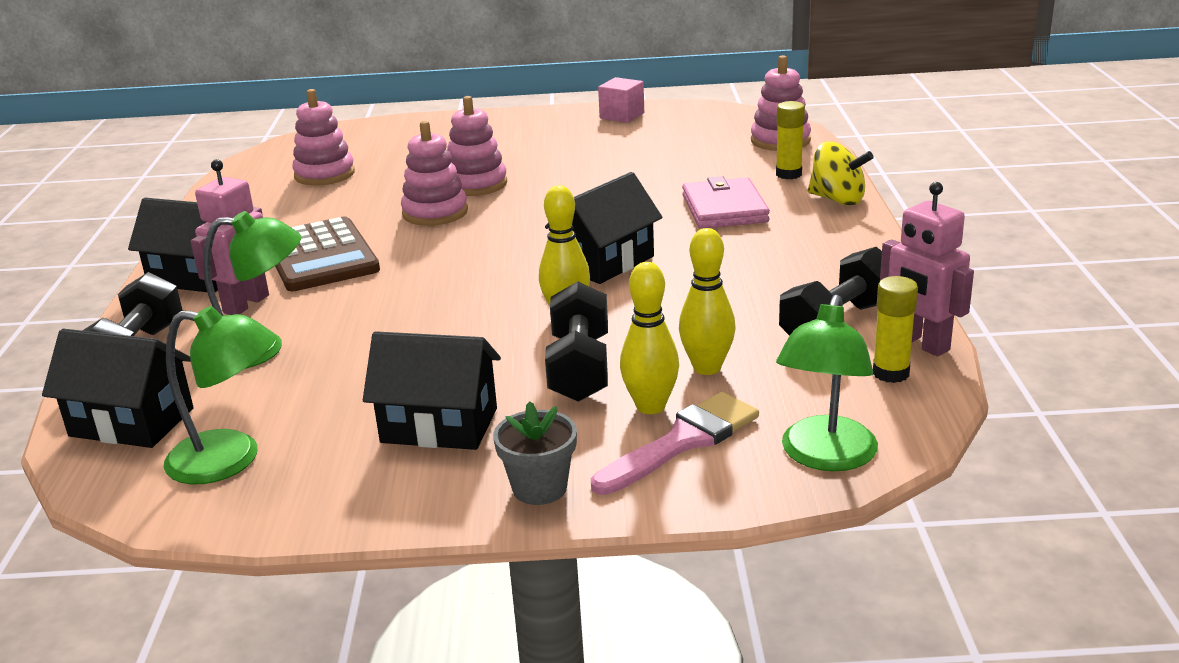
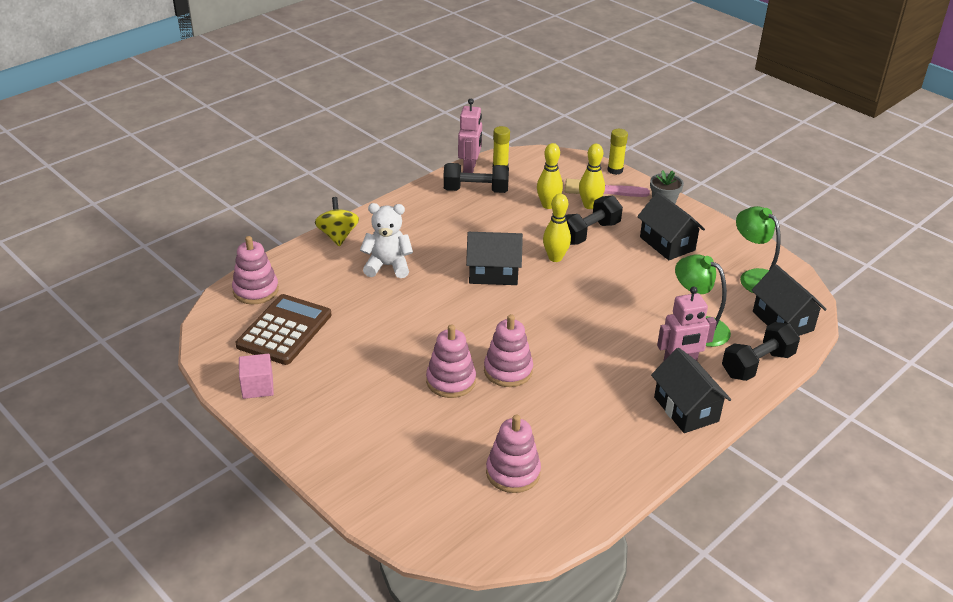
camera: 135 degrees left, 10 degrees up
brown calculator [275,216,380,291] -> brown calculator moved to [236,294,332,365]
pink wallet [682,176,770,229] -> white teddy bear [360,203,413,278]
yellow glue stick [776,101,805,179] -> yellow glue stick moved to [607,129,628,175]
green lamp [776,295,878,471] -> none

